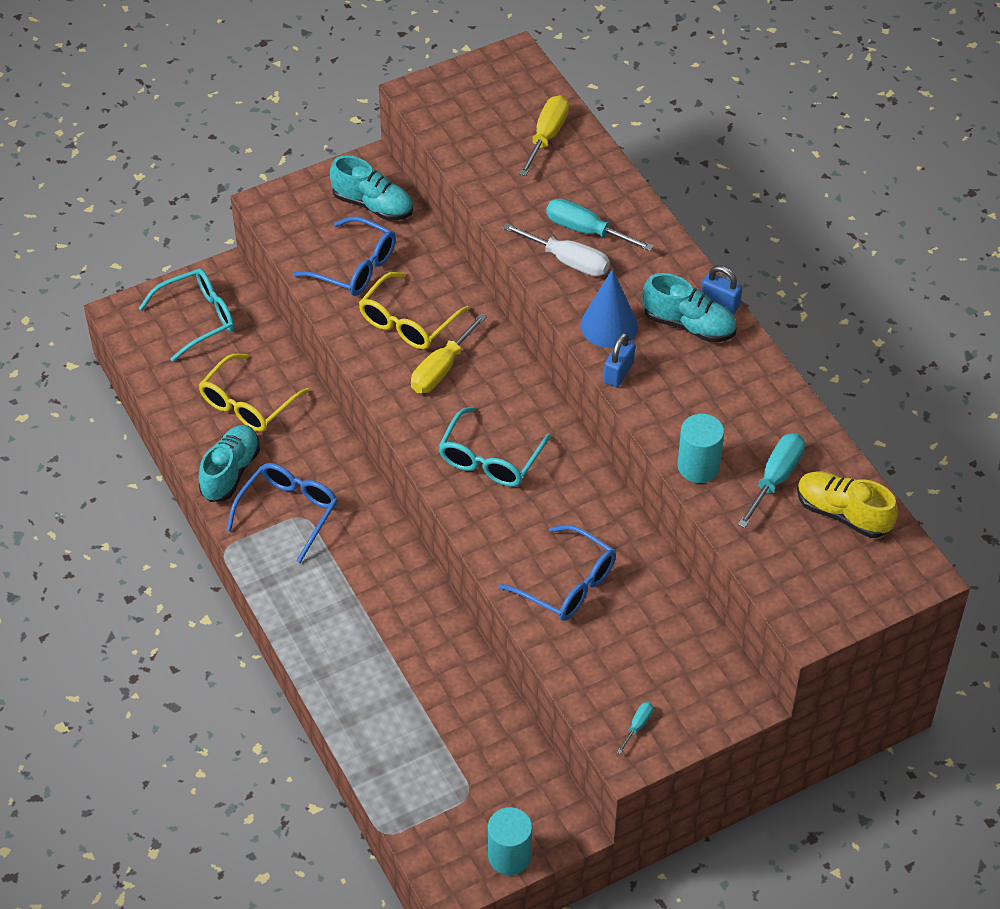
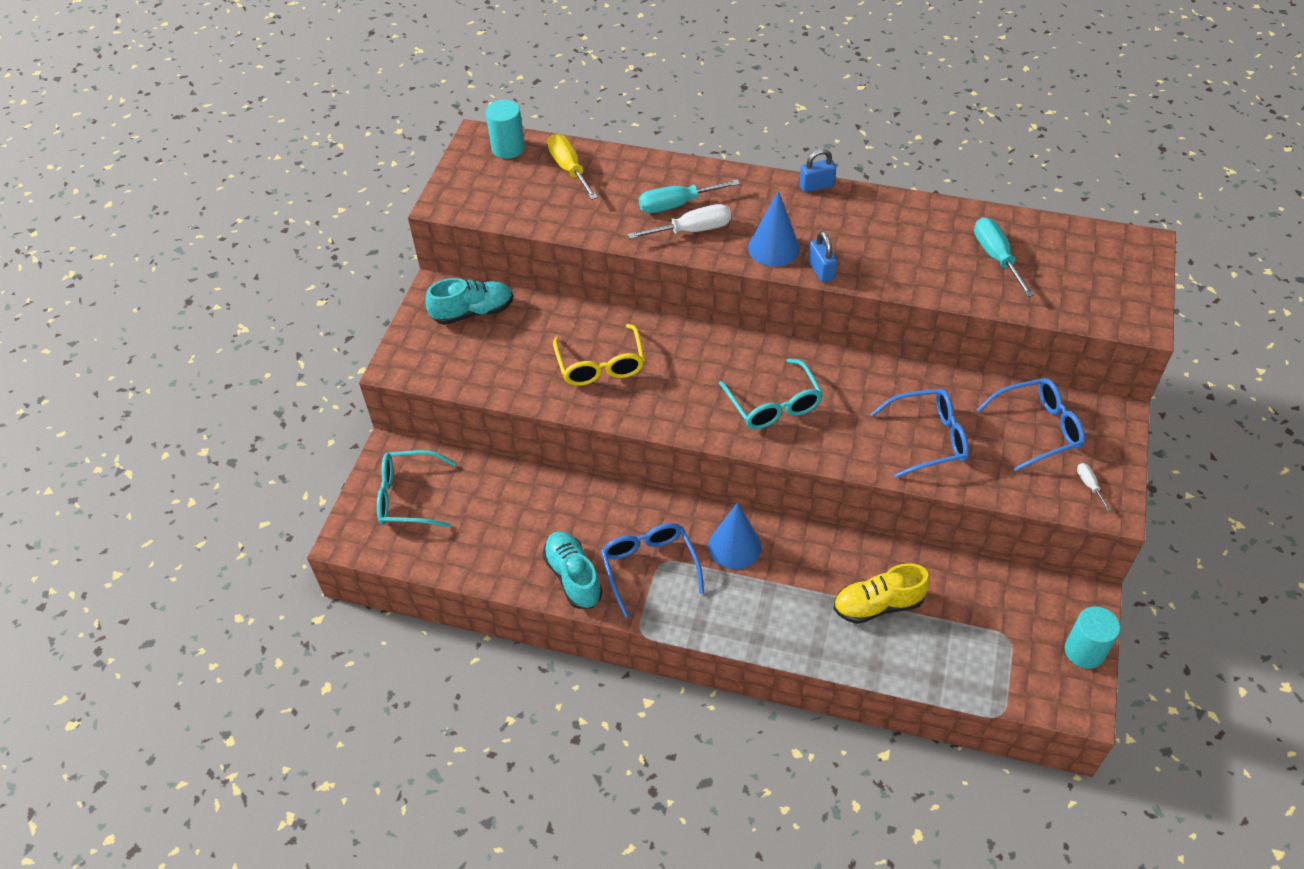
camera: 45 degrees left, 0 degrees up
turquoise glasses [138,268,234,362] -> turquoise glasses turned 105 degrees counterclockwise [377,450,457,528]
yellow glasses [199,354,309,432] -> none
blue glasses [293,216,396,296] -> blue glasses moved to [977,378,1085,472]
yellow screwdriver [411,313,487,393] -> none
turquoise screwdriver [617,702,653,754] -> white screwdriver [1077,463,1111,511]
turquoise shoe [642,273,737,342] -> none
turquoise cylinder [678,414,724,483] -> turquoise cylinder moved to [486,100,525,159]
yellow shoe [797,472,898,538] -> yellow shoe moved to [833,563,930,624]
none -> blue cone [708,502,762,569]

